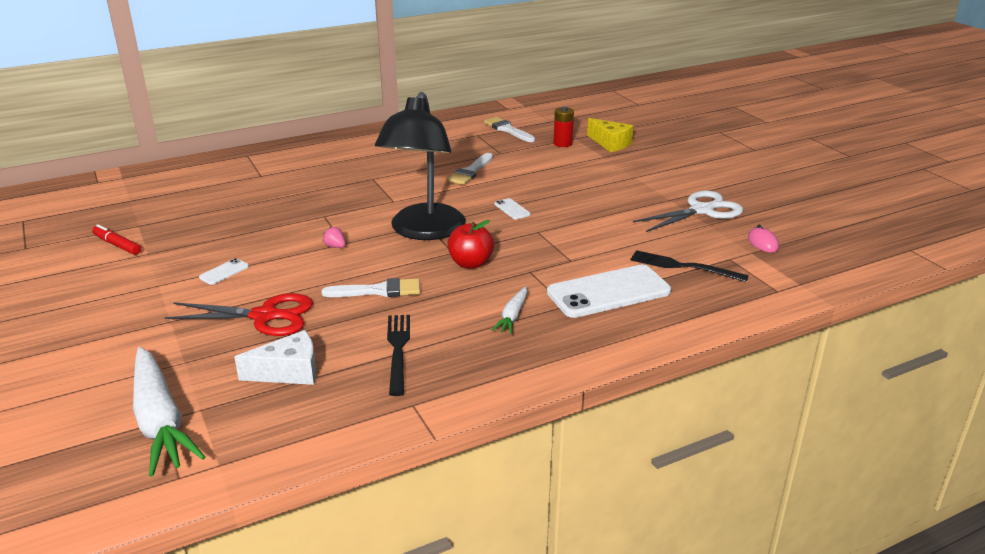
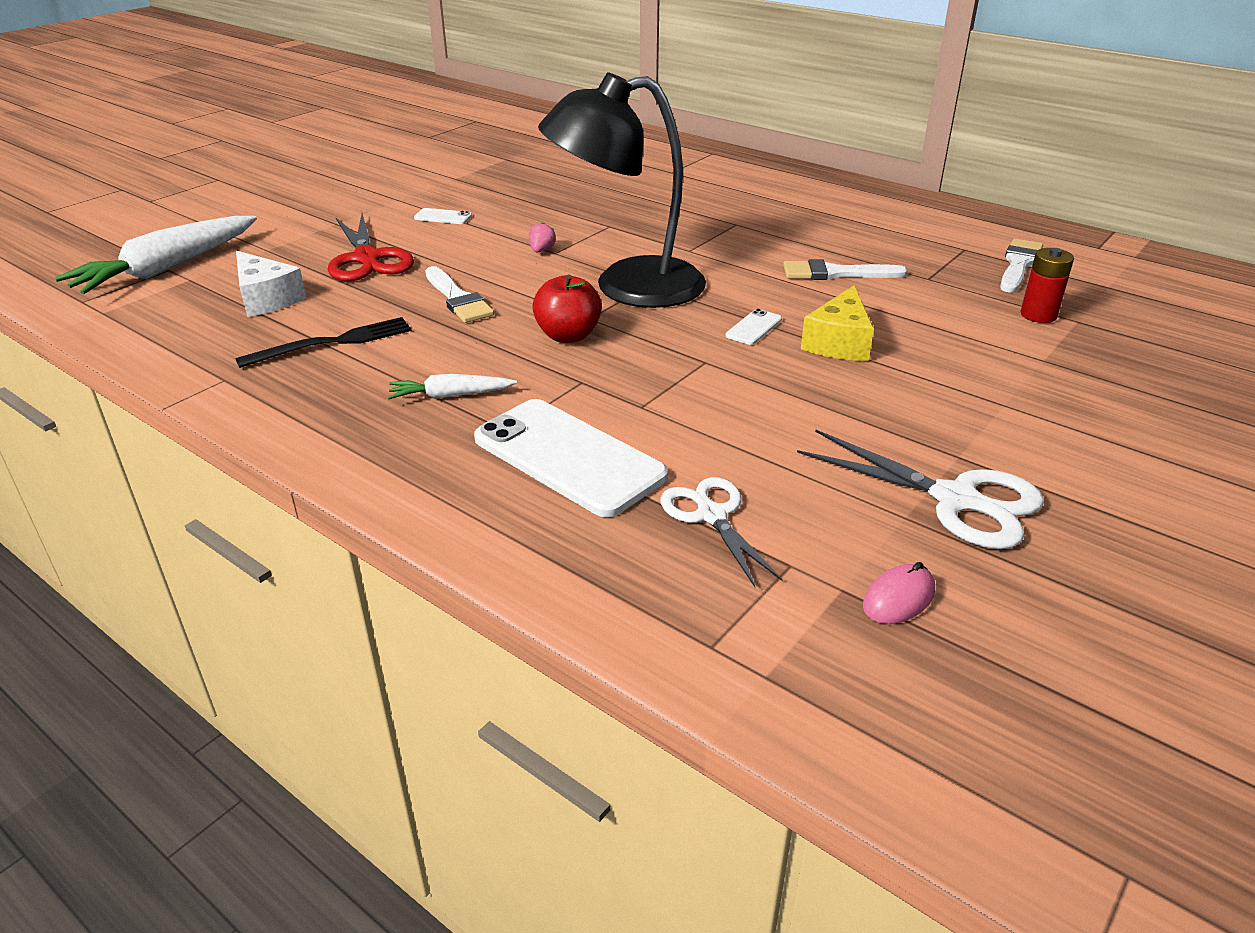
camera: 65 degrees right, 5 degrees up
red marker [92,224,141,255] -> none
yellow cheese [587,118,634,152] -> yellow cheese moved to [801,286,874,361]
black fork [630,250,749,282] -> white scissors [660,477,783,587]

